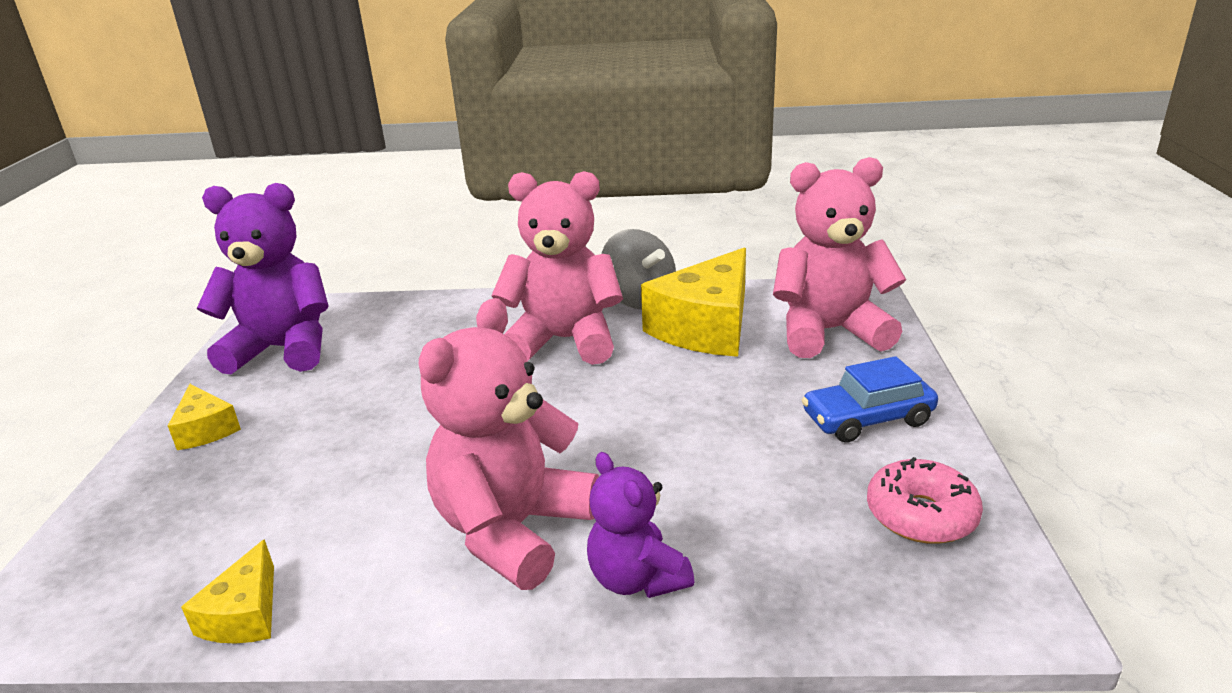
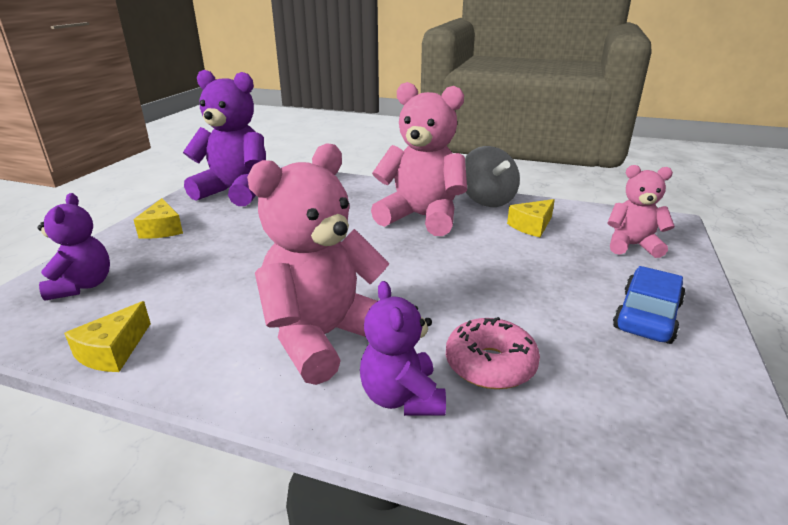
camera: 15 degrees right, 0 degrees up
yellow cheese [641,247,746,357] -> yellow cheese [507,199,555,237], size x0.49
pink teddy bear [773,157,906,358] -> pink teddy bear [607,165,675,258], size x0.57
blue car [802,356,938,443] -> blue car turned 120 degrees clockwise [613,266,685,344]
pink donut [867,457,983,544] -> pink donut moved to [446,317,540,389]
none -> purple teddy bear [38,193,110,300]

